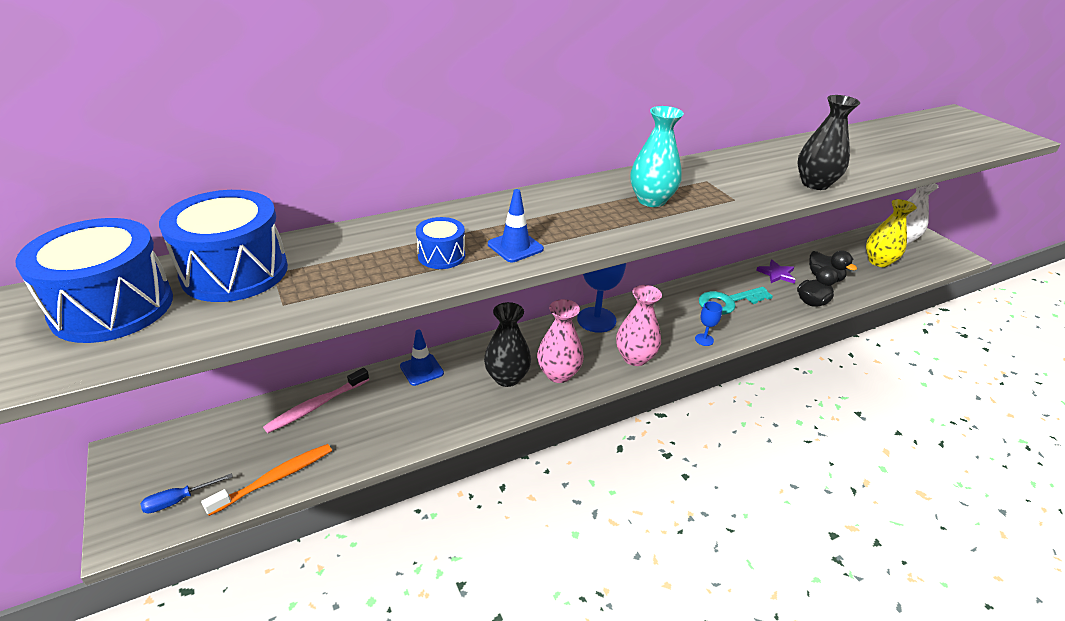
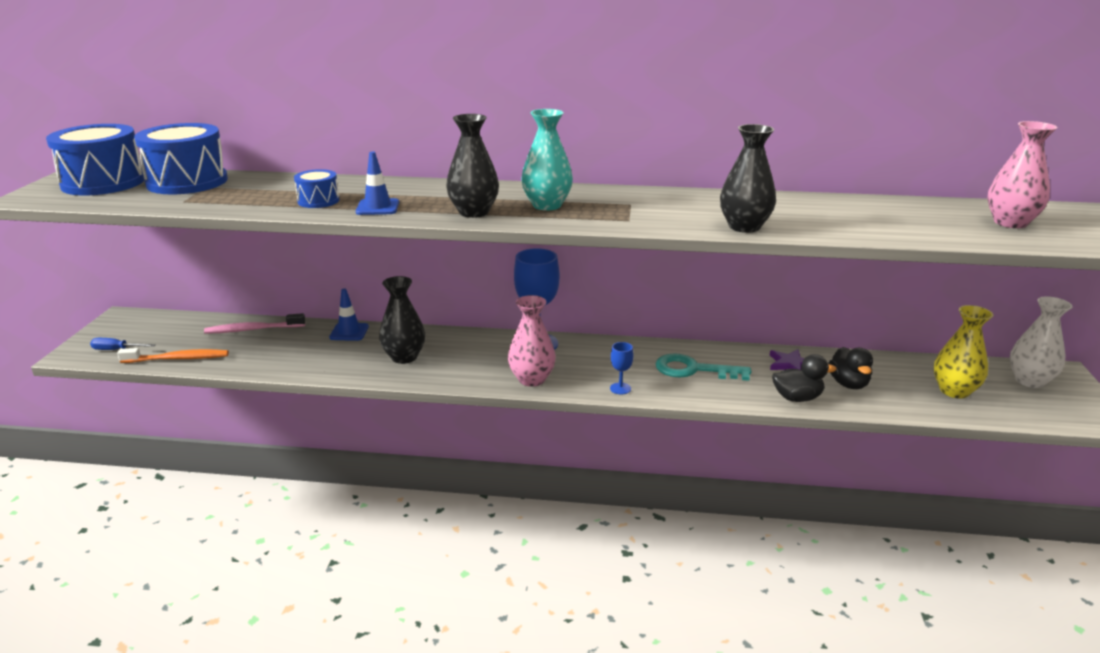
camera: 35 degrees right, 10 degrees down
pink vase [537,299,584,383] -> pink vase moved to [987,121,1057,228]
none -> black vase [446,114,499,218]

